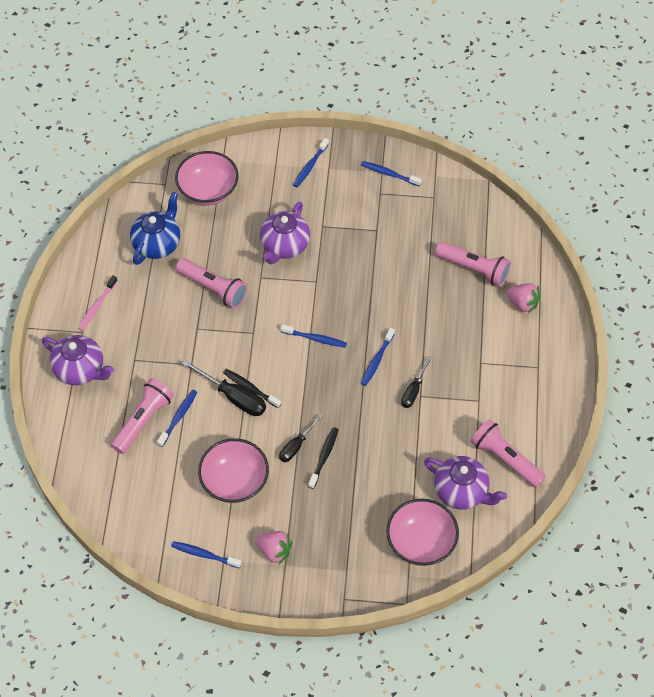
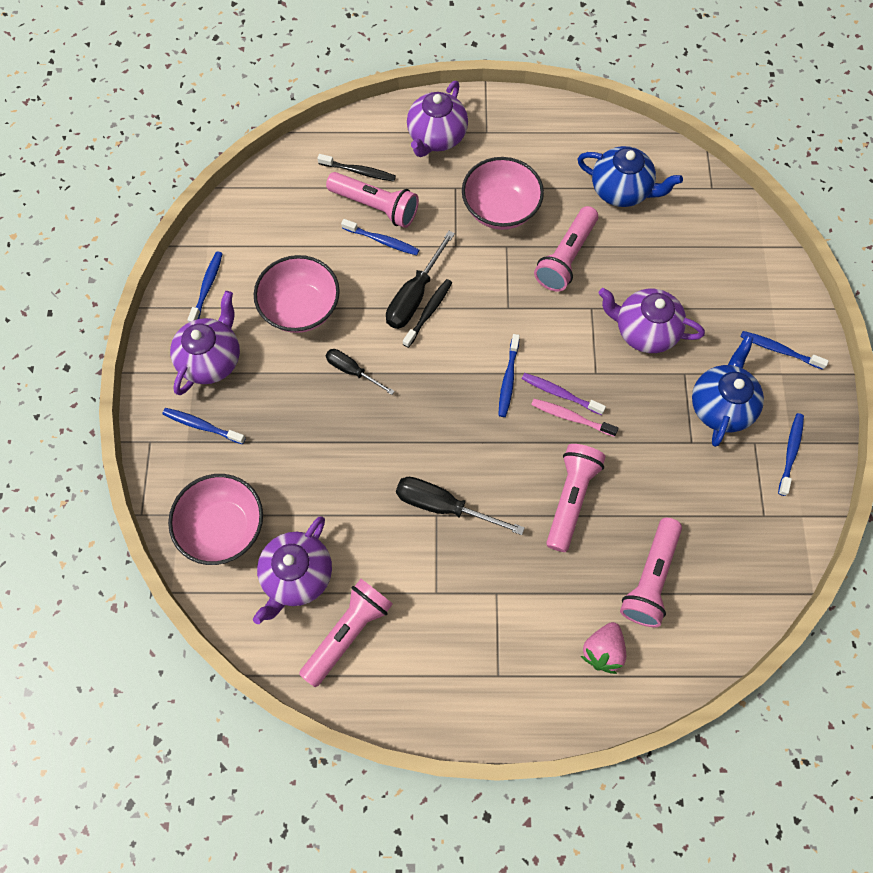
camera: 85 degrees right, 10 degrees up
pink toothbrush [78,275,117,331] -> pink toothbrush moved to [531,399,619,437]
pink bowl [175,151,239,205] -> pink bowl moved to [462,157,544,230]
pink strawberry [255,531,292,564] -> purple teapot [170,291,240,395]
black toothbrush [308,427,339,489] -> black toothbrush moved to [317,154,396,181]
blue toothbrush [361,328,395,386] -> blue toothbrush moved to [162,408,246,444]
black screwdriver [401,356,432,408] -> black screwdriver [396,477,525,535], size x1.58
none -> purple toothbrush [522,373,606,415]
none -> pink flashlight [546,444,606,552]
none -> blue teapot [692,335,764,447]

